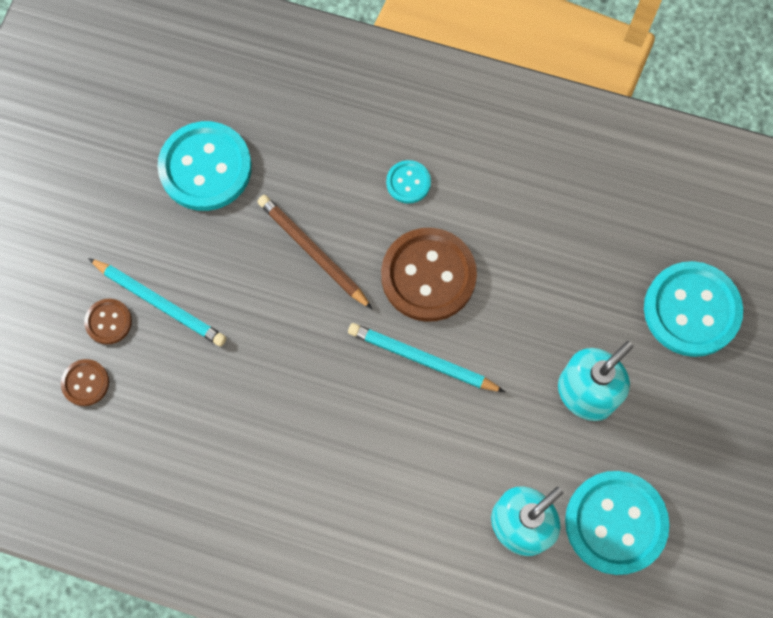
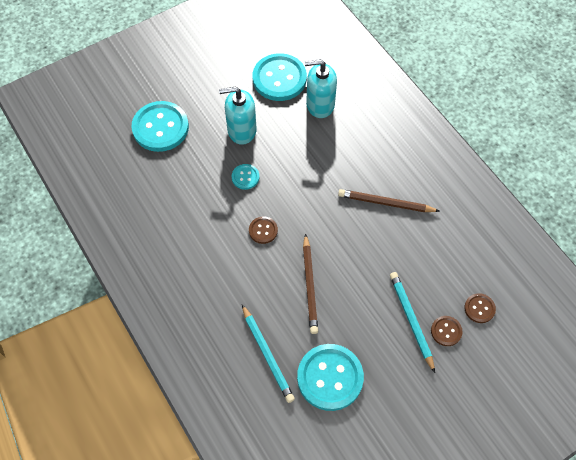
camera: 140 degrees left, 10 degrees down
turquoise pencil [348,323,505,392] -> turquoise pencil moved to [242,304,295,403]
brown button [381,228,477,322] -> brown button [249,216,278,244], size x0.48
turquoise button [386,160,431,204] -> turquoise button moved to [232,164,260,190]
none -> brown pencil [338,189,439,212]

